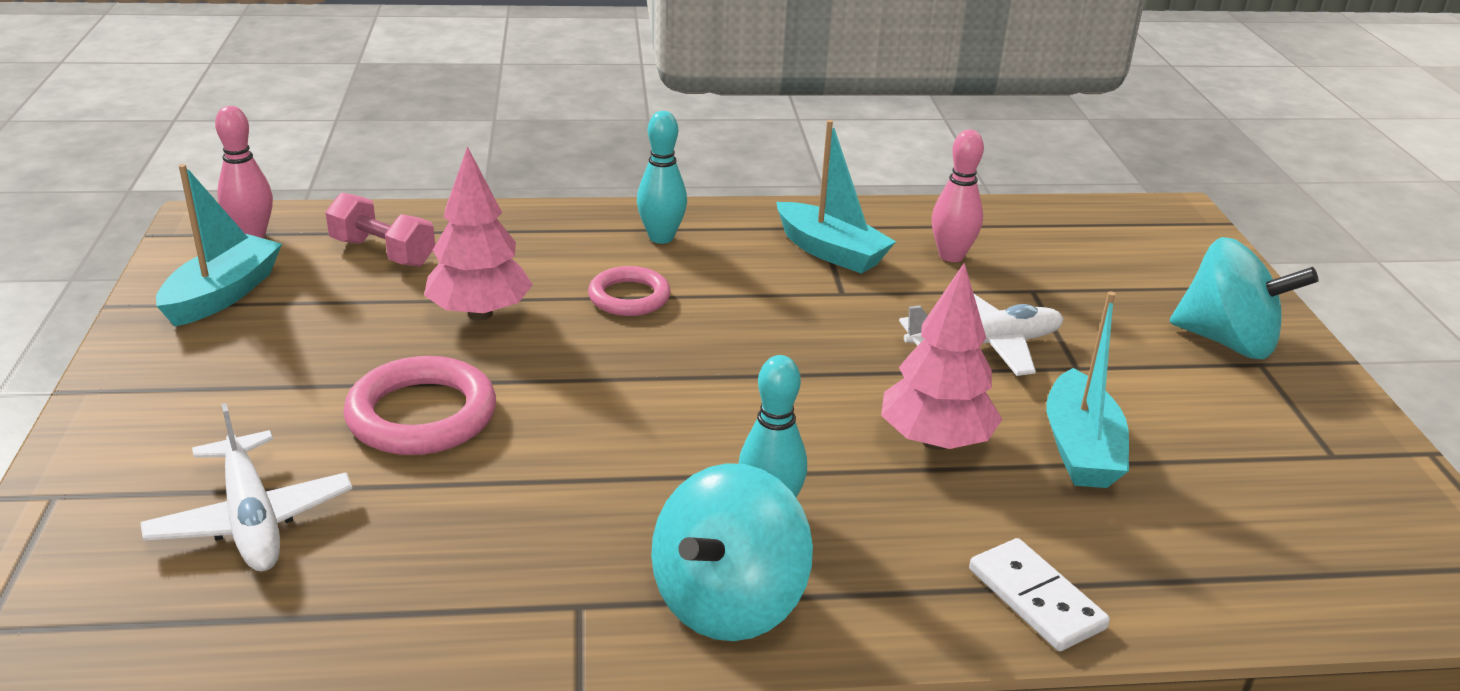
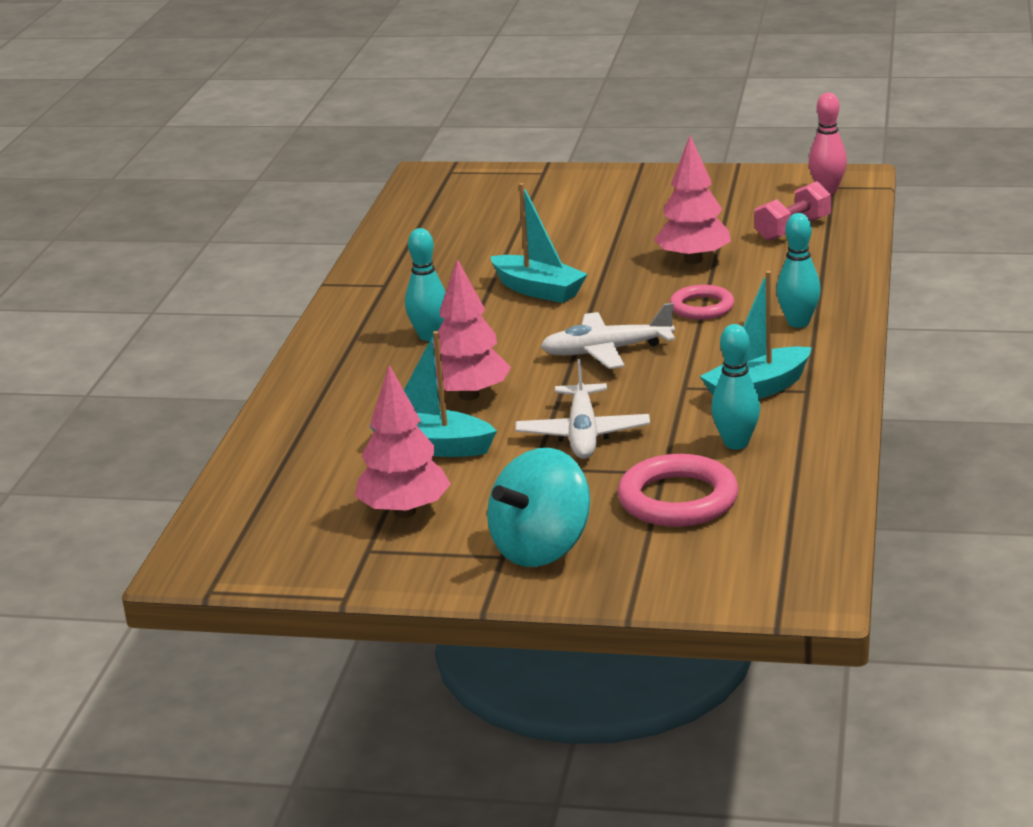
camera: 110 degrees right, 5 degrees down
white plane [140,403,352,571] -> white plane moved to [540,303,675,369]
turquoise boat [156,164,282,326] -> turquoise boat moved to [491,183,588,303]
pink ring [343,356,496,455] -> pink ring moved to [618,454,739,527]
turquoise spinning top [651,463,813,641] -> none
pink bowling pin [932,129,984,262] -> turquoise bowling pin [711,324,760,450]
white domino [969,538,1110,651] -> none
none -> pink tree [355,365,451,518]

